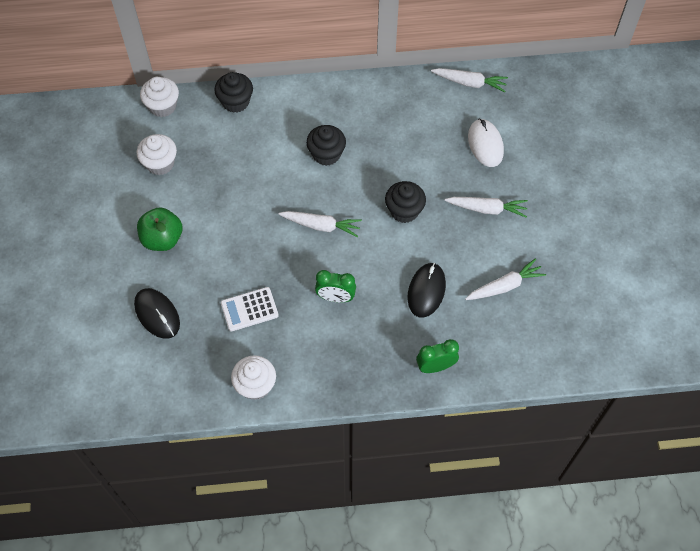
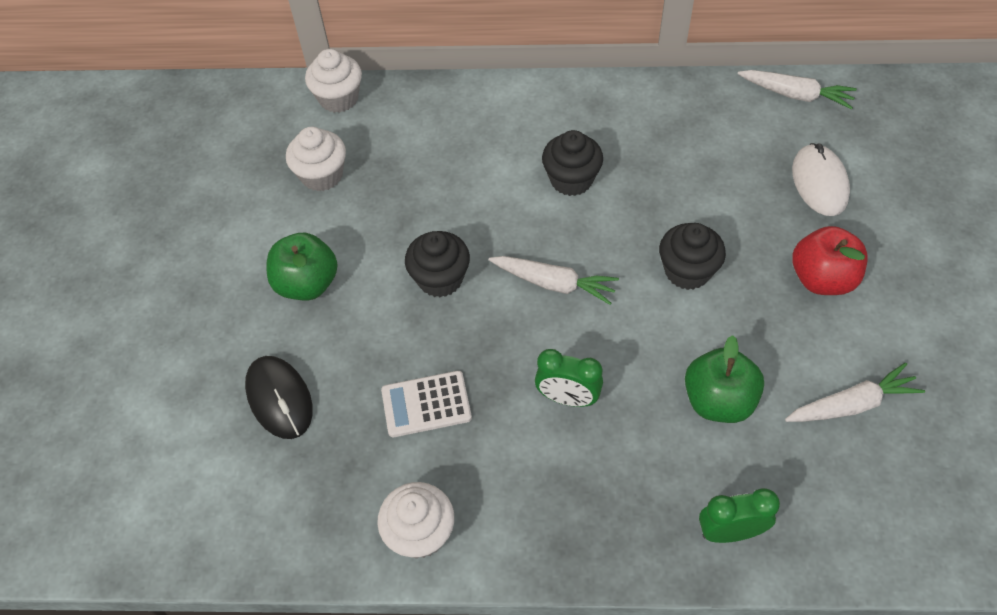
camera: 10 degrees right, 5 degrees down
black cupcake [214,72,253,113] -> black cupcake moved to [405,231,470,297]
black mouse [407,263,446,318] -> green apple [685,335,764,423]
white carrot [445,197,528,218] -> red apple [793,226,868,295]

